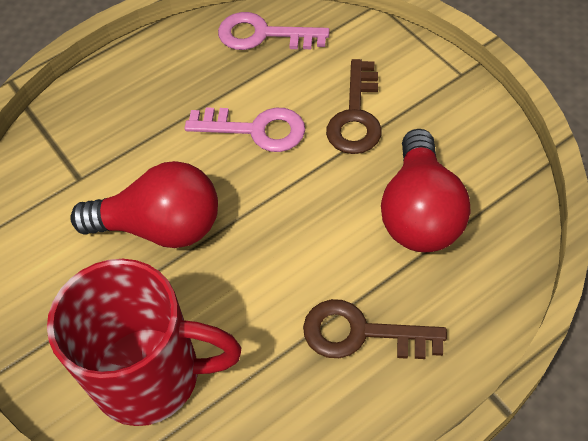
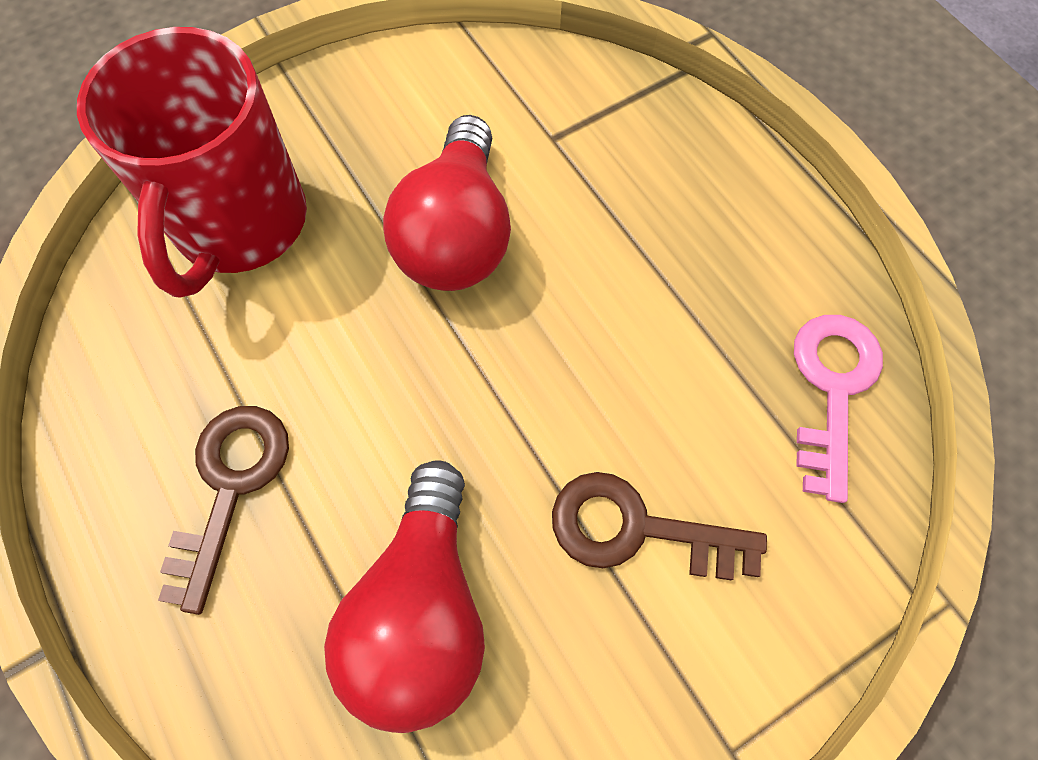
camera: 90 degrees right, 10 degrees up
pink key [185,107,305,152] -> none
red light bulb [381,129,470,252] -> red light bulb turned 90 degrees counterclockwise [324,460,485,733]

